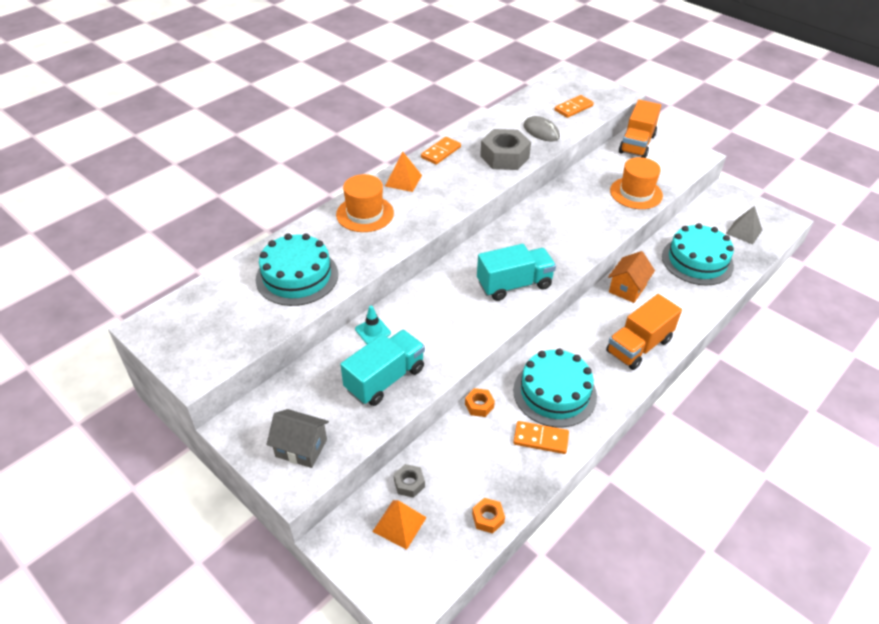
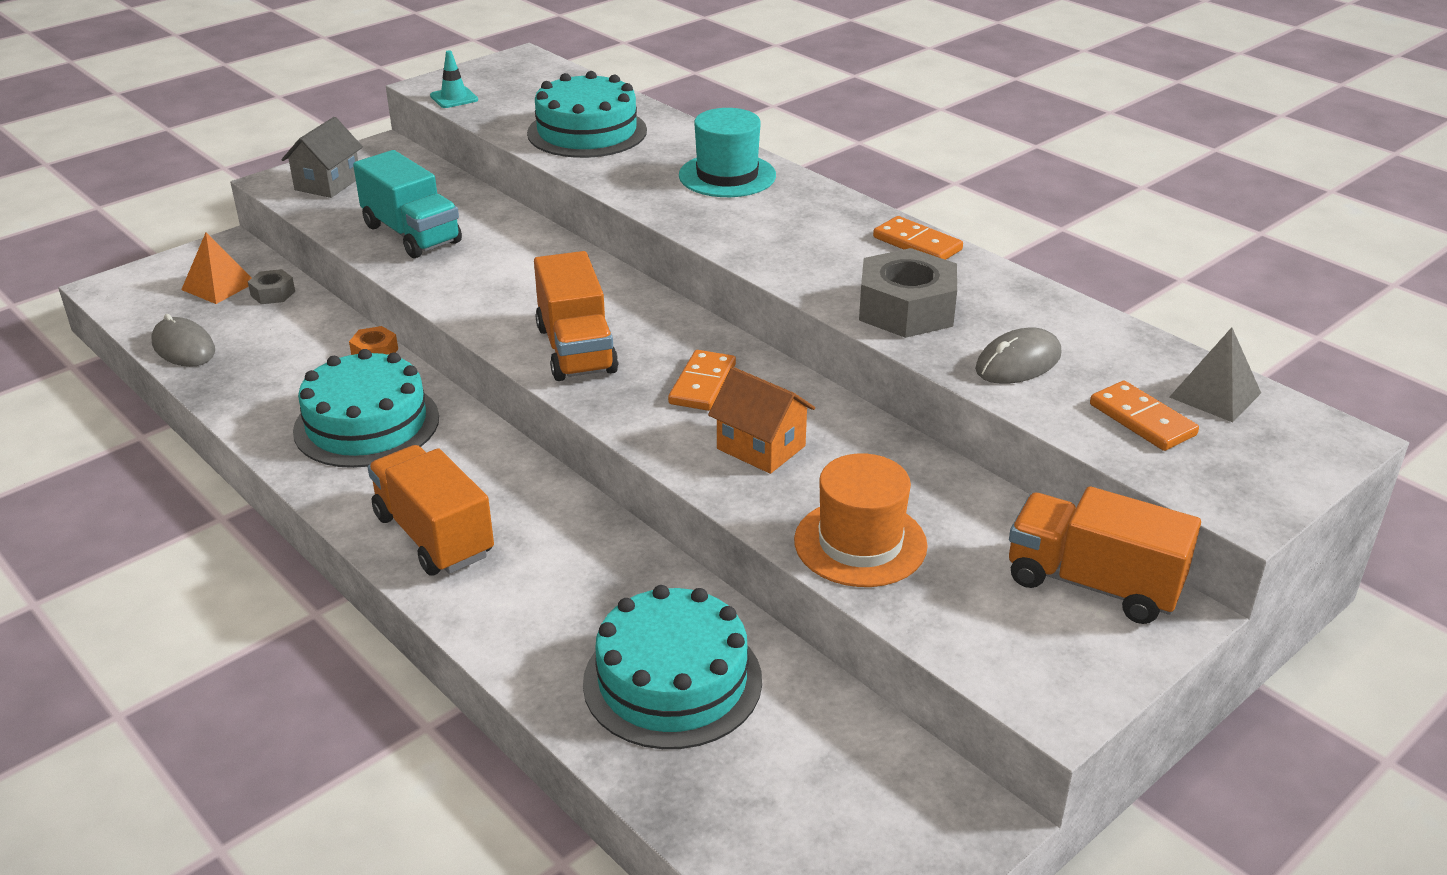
camera: 95 degrees right, 10 degrees down
orange hat [336,174,394,232] -> turquoise hat [679,108,776,197]
turquoise traffic cone [355,306,391,344] -> turquoise traffic cone moved to [430,50,478,108]
orange pyramid [385,152,422,192] -> none
orange nut [472,498,505,533] -> grey mouse [152,314,215,367]
turquoise truck [477,244,556,301] -> orange truck [534,251,618,381]
orange domino [513,421,569,454] -> orange domino moved to [668,350,736,411]
orange house [608,251,655,303] -> orange house moved to [708,367,815,474]
grey pyramid [726,206,762,244] -> grey pyramid moved to [1169,327,1261,422]

